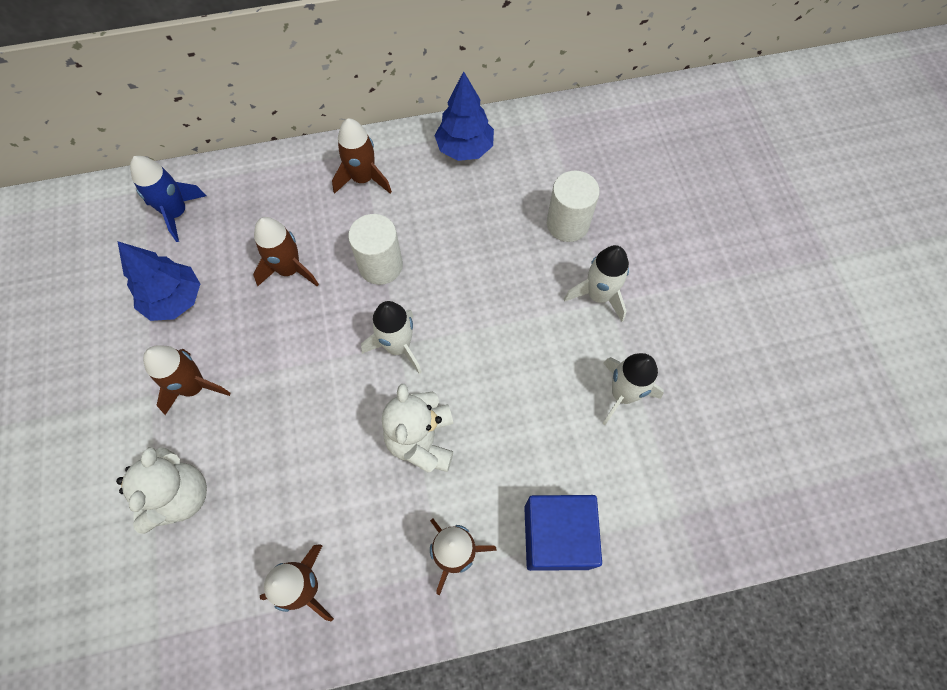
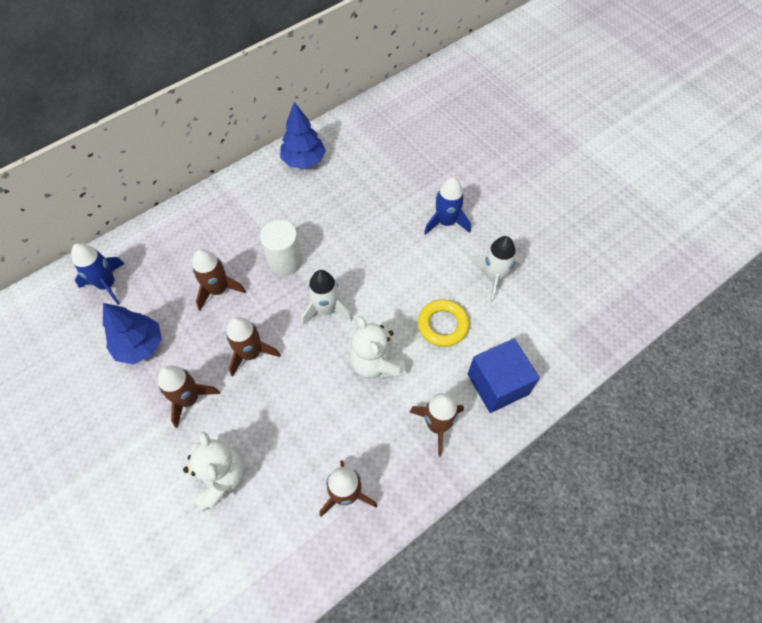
camera: 25 degrees left, 5 degrees down
brown rocket [332,118,392,194] -> brown rocket moved to [226,317,280,377]
white cylinder [547,171,600,242] -> none
white rocket [564,245,629,322] -> blue rocket [424,177,471,235]
none -> yellow ring [418,299,469,347]

